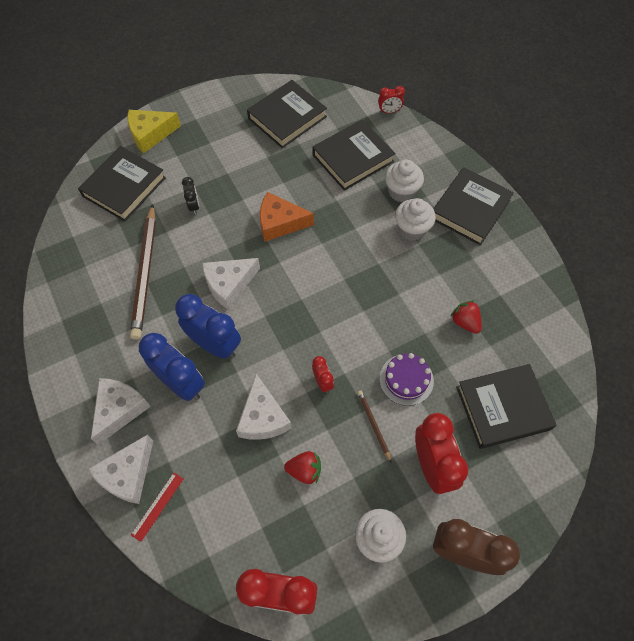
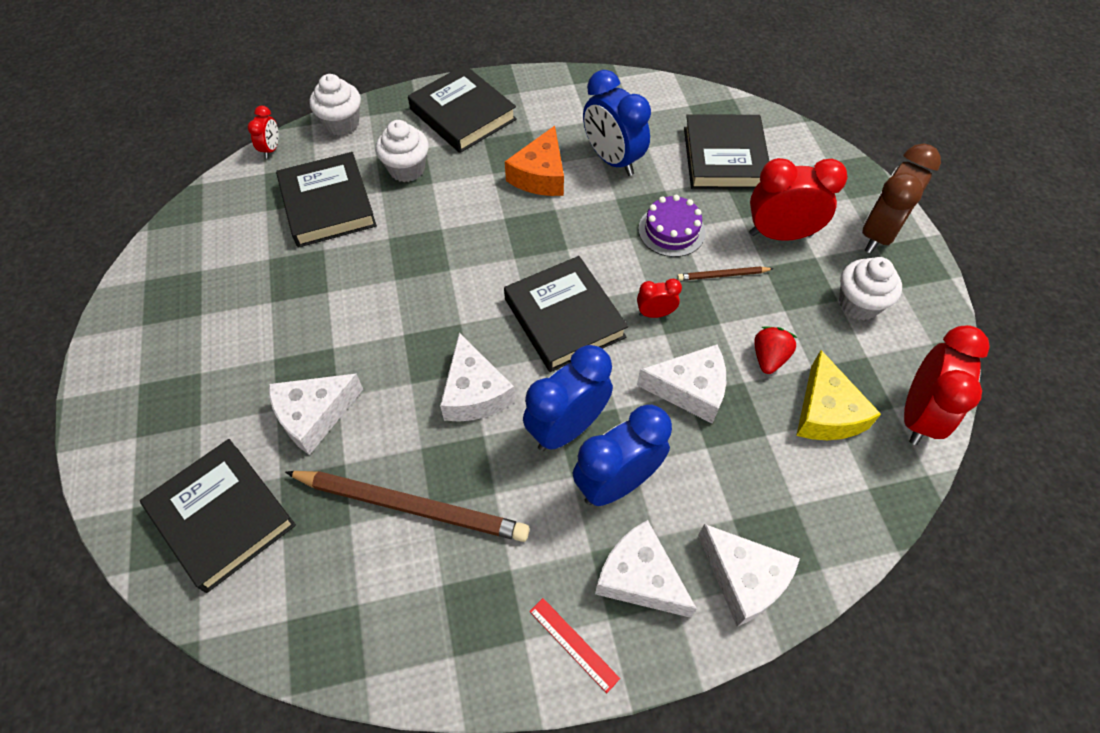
camera: 75 degrees left, 5 degrees down
yellow cheese [127,110,181,154] -> yellow cheese moved to [796,350,881,440]
red ruler [131,473,184,542] -> red ruler moved to [529,598,620,693]
black clock [182,177,199,215] -> white cheese [269,374,363,455]
black book [247,80,327,148] -> black book moved to [504,256,628,372]
orange cheese [260,192,314,242] -> orange cheese moved to [505,126,564,196]
white cupcake [395,198,436,241] -> white cupcake moved to [309,74,361,136]
red strawberry [450,300,482,334] -> blue clock [583,70,651,176]

